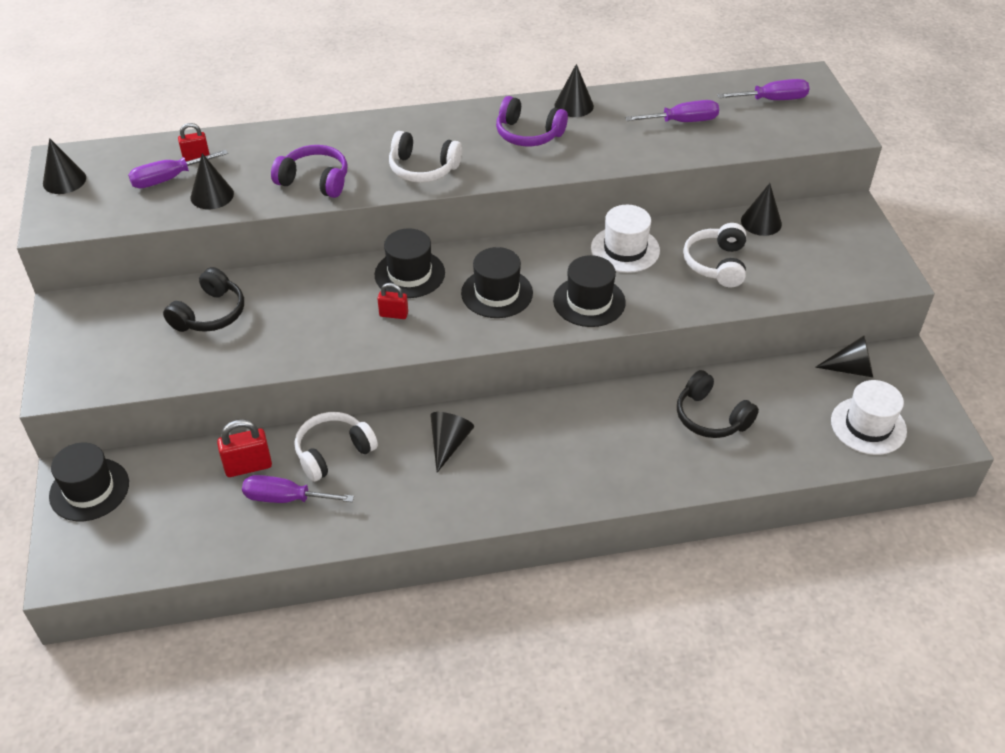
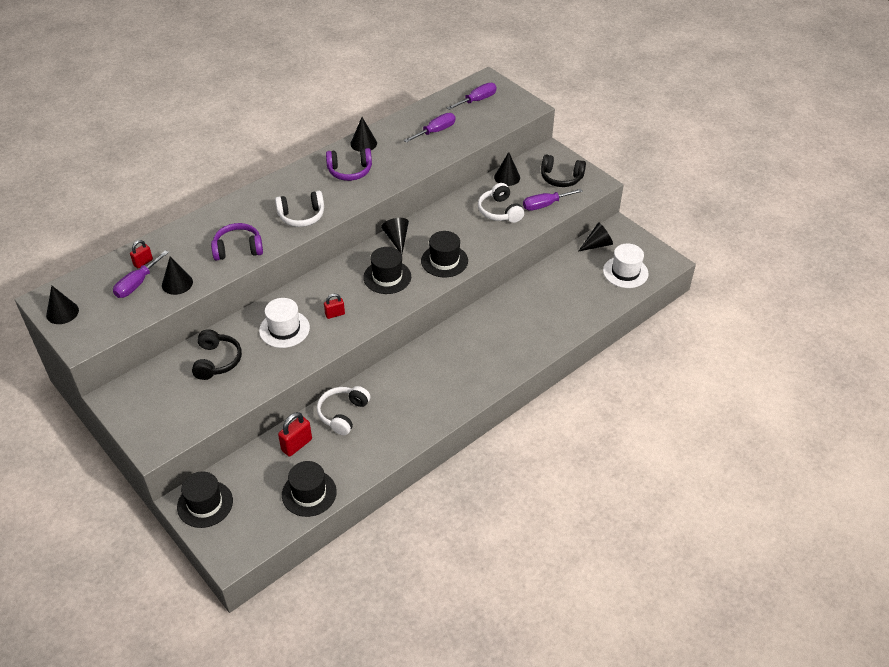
camera: 30 degrees left, 0 degrees up
purple screwdriver [242,475,354,503] -> purple screwdriver moved to [523,189,583,211]
black hat [375,228,445,298] -> black hat moved to [282,461,337,517]
black cone [430,412,474,473] -> black cone moved to [381,218,409,254]
white hat [591,205,660,273] -> white hat moved to [259,298,310,348]
black headphones [677,370,759,438] -> black headphones moved to [541,155,586,187]

